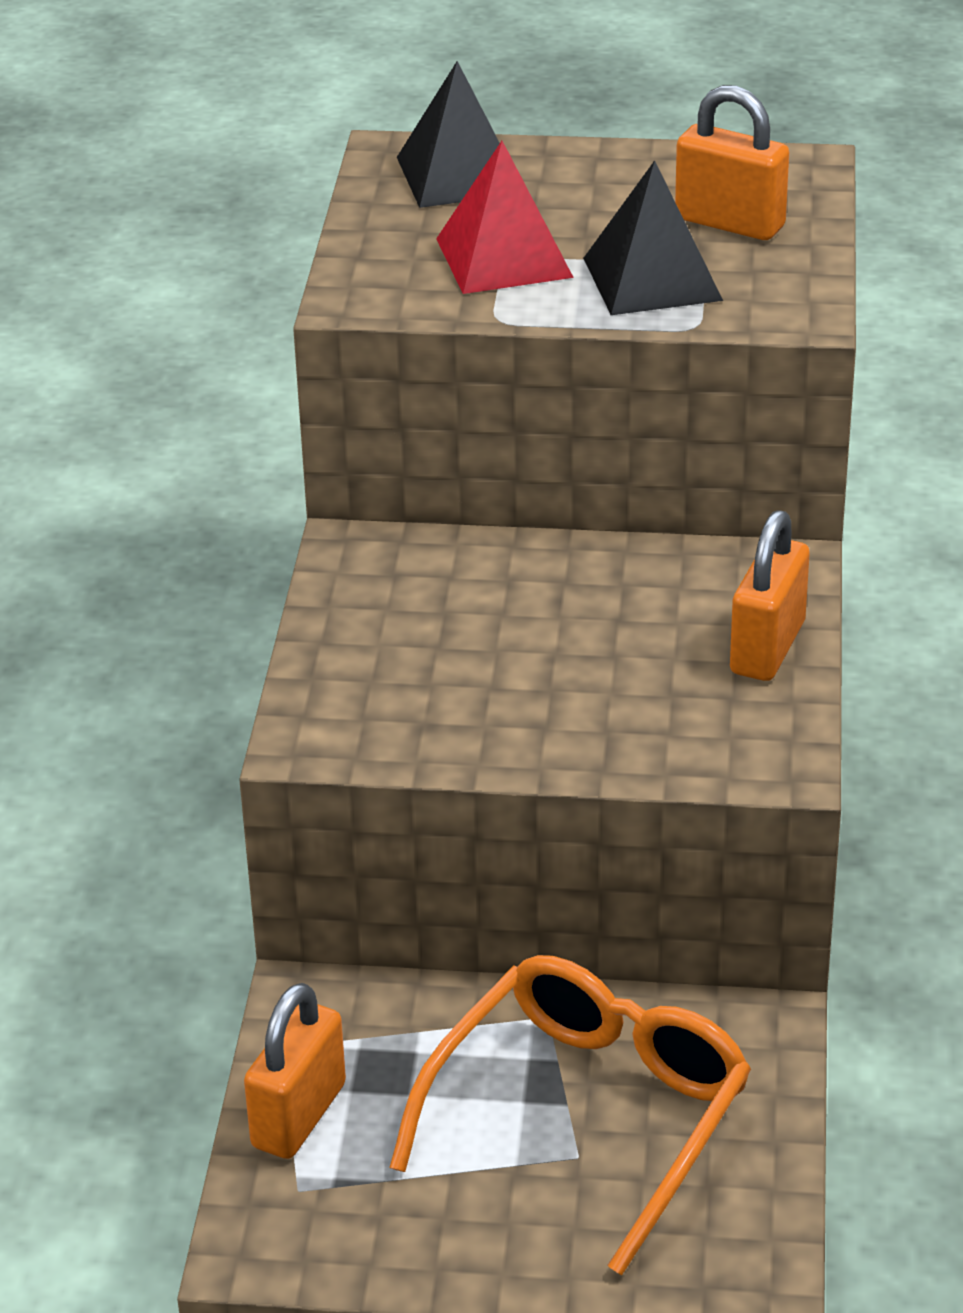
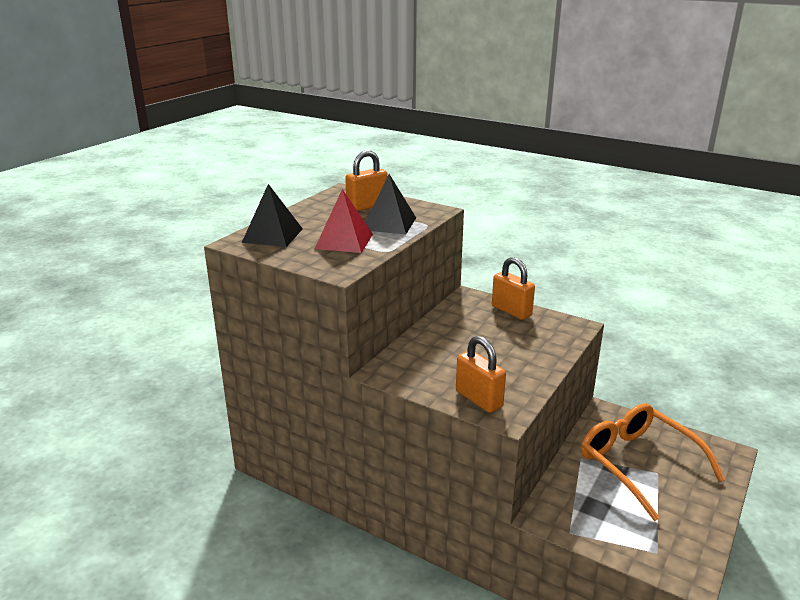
camera: 65 degrees left, 10 degrees down
orange padlock [244,983,346,1159] -> orange padlock moved to [456,336,506,413]

